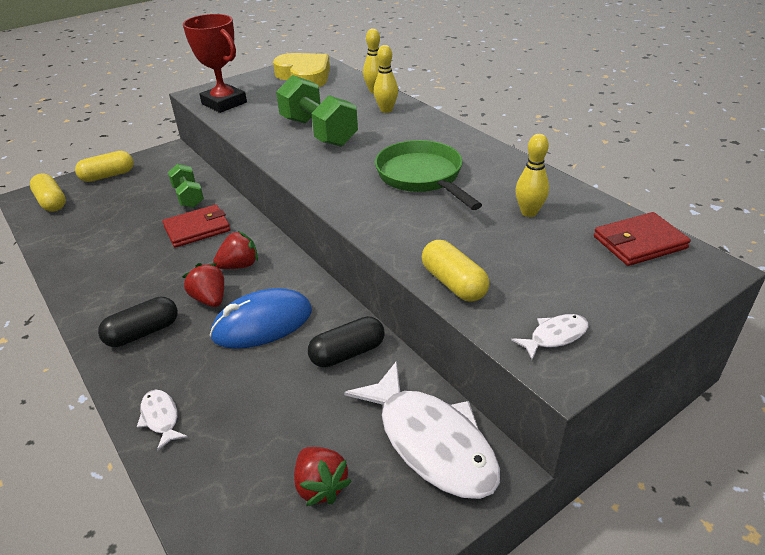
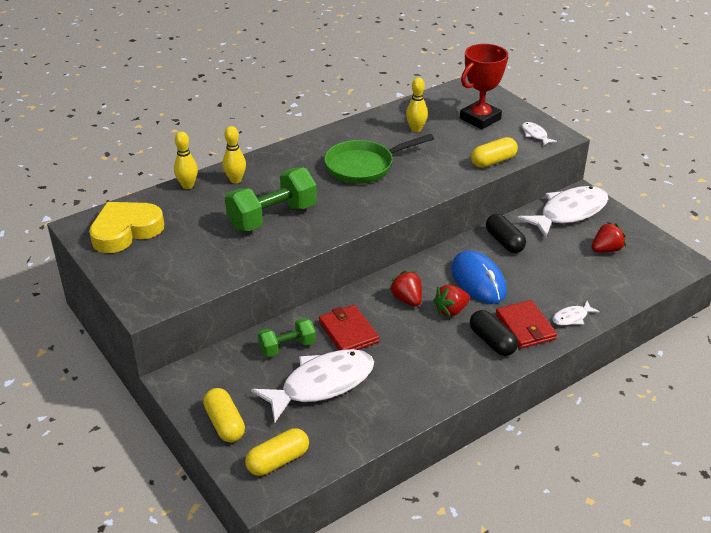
camera: 90 degrees left, 0 degrees up
red trophy [183,14,247,113] -> red trophy moved to [460,44,508,129]
red wallet [594,212,691,266] -> red wallet moved to [495,300,557,349]
none -> white fish [251,349,374,423]

